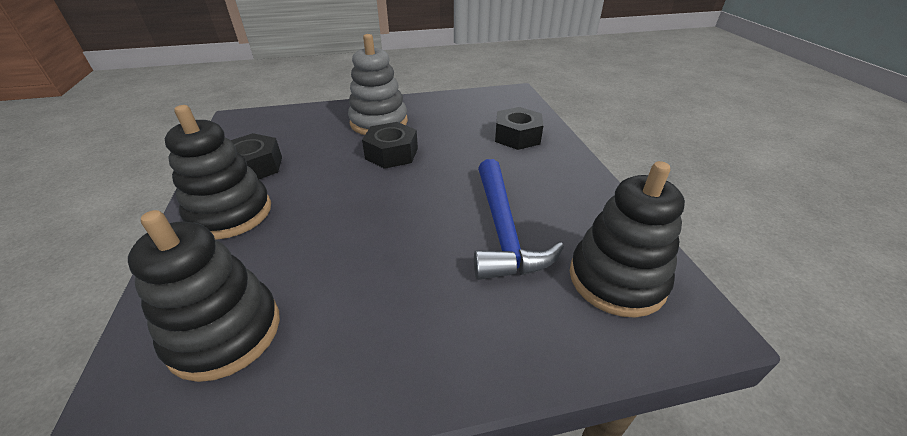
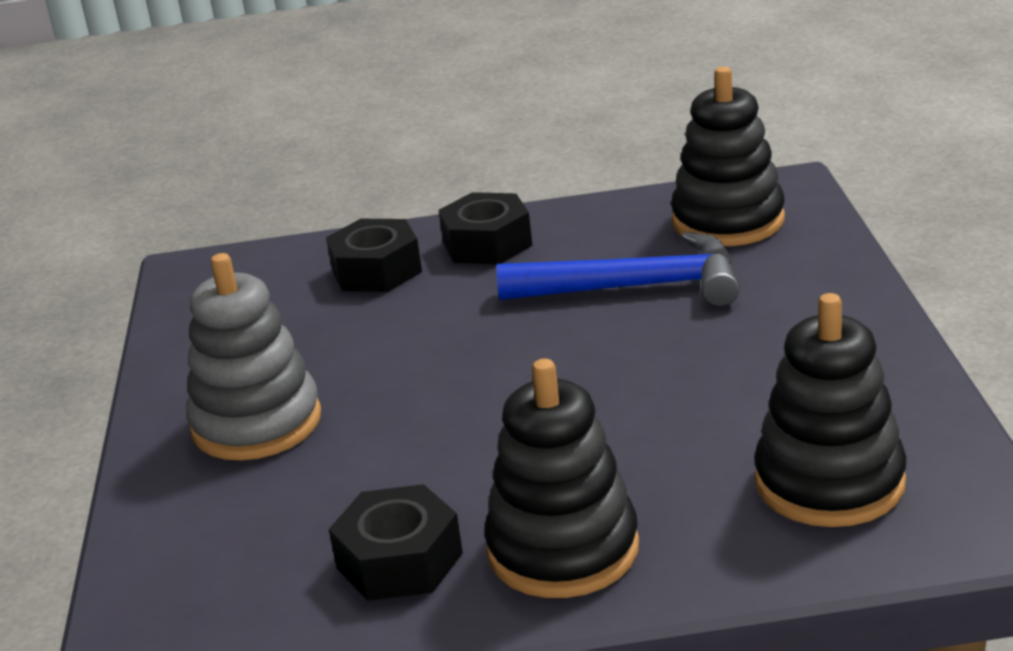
camera: 80 degrees left, 10 degrees down
black nut [362,122,418,169] -> black nut moved to [439,192,532,264]

